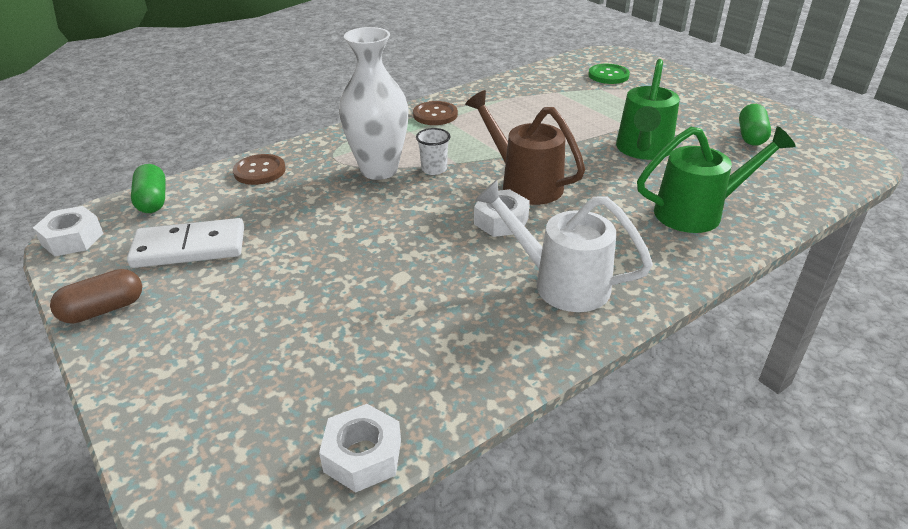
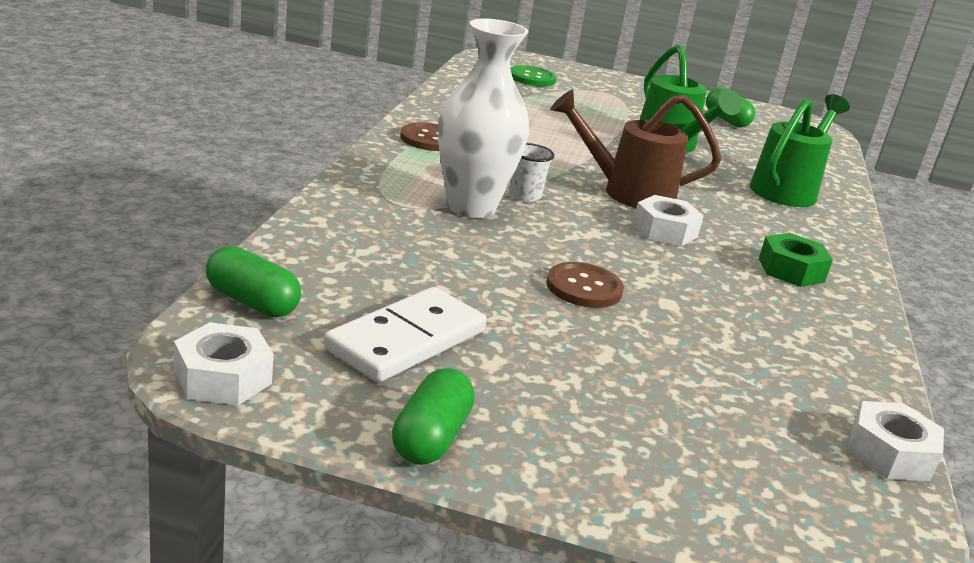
camera: 45 degrees left, 10 degrees down
brown capsule [50,269,142,324] -> green capsule [392,368,475,465]
brown button [233,154,286,185] -> brown button moved to [546,262,624,308]
white watering can [475,180,653,312] -> green nut [759,233,833,287]

